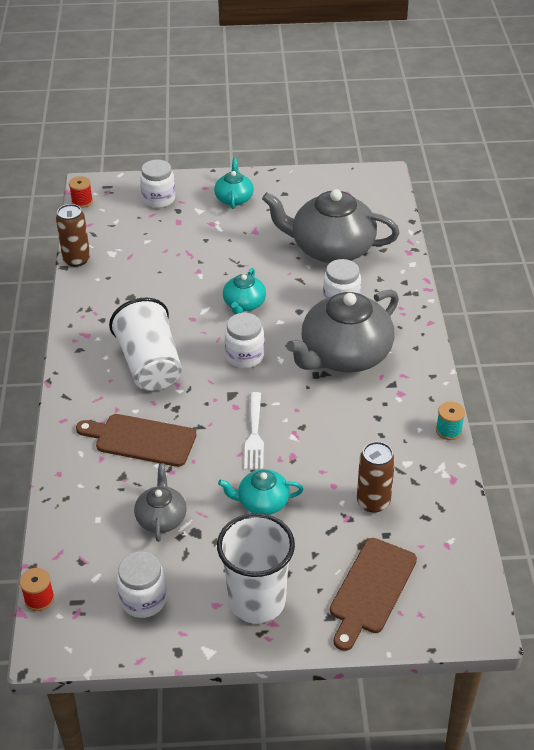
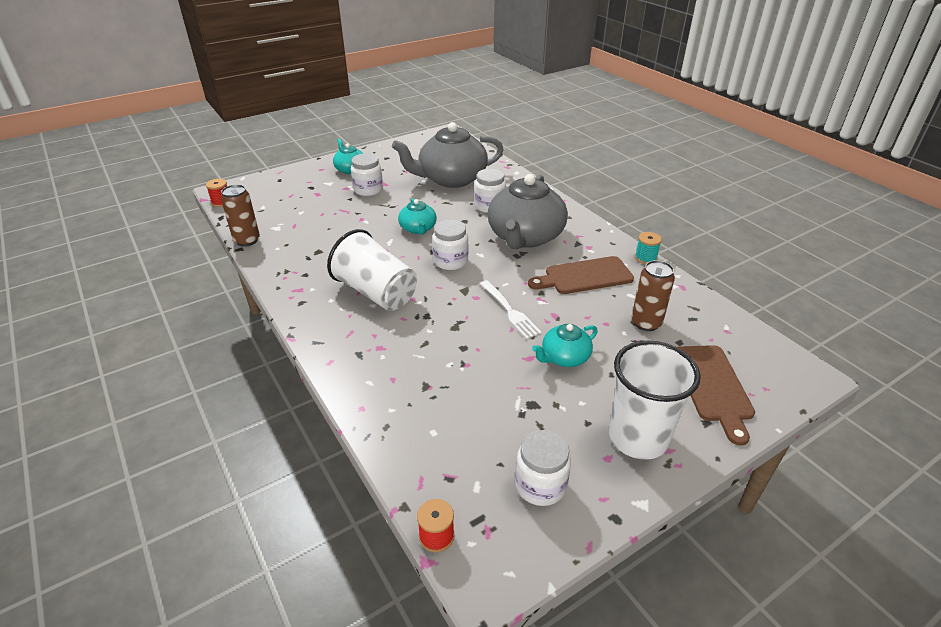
camera: 30 degrees left, 5 degrees down
brown cutting board [76,414,196,467] -> brown cutting board moved to [528,256,634,294]
grey teapot [134,464,187,542] -> none
white jar [140,160,175,208] -> white jar moved to [351,153,383,196]

